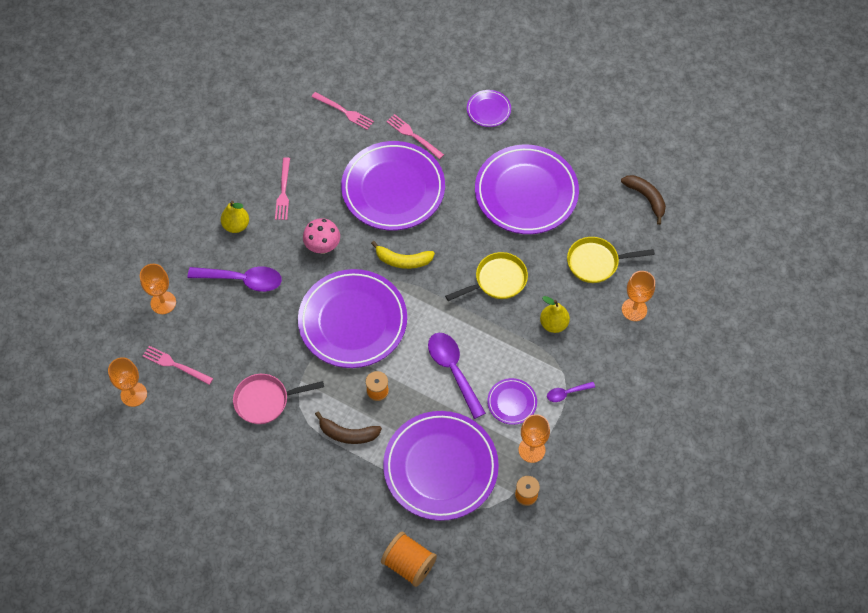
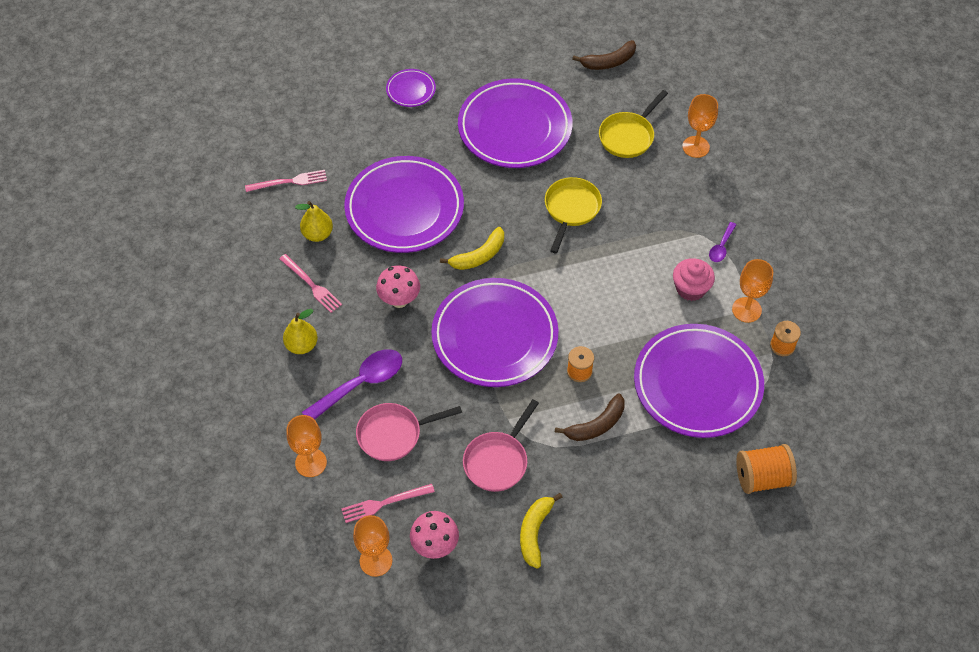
camera: 45 degrees left, 5 degrees down
pink fork [386,114,444,159] -> none
purple spoon [428,333,486,419] -> none
purple plate [487,378,537,425] -> pink cupcake [673,258,715,301]
yellow pear [540,296,570,333] -> yellow pear moved to [295,201,333,242]
brown banana [621,175,666,225] -> brown banana turned 150 degrees clockwise [572,40,636,70]
none -> pink pan [356,403,462,461]
none -> pink mushroom [410,511,459,559]
none -> yellow banana [520,493,563,568]

